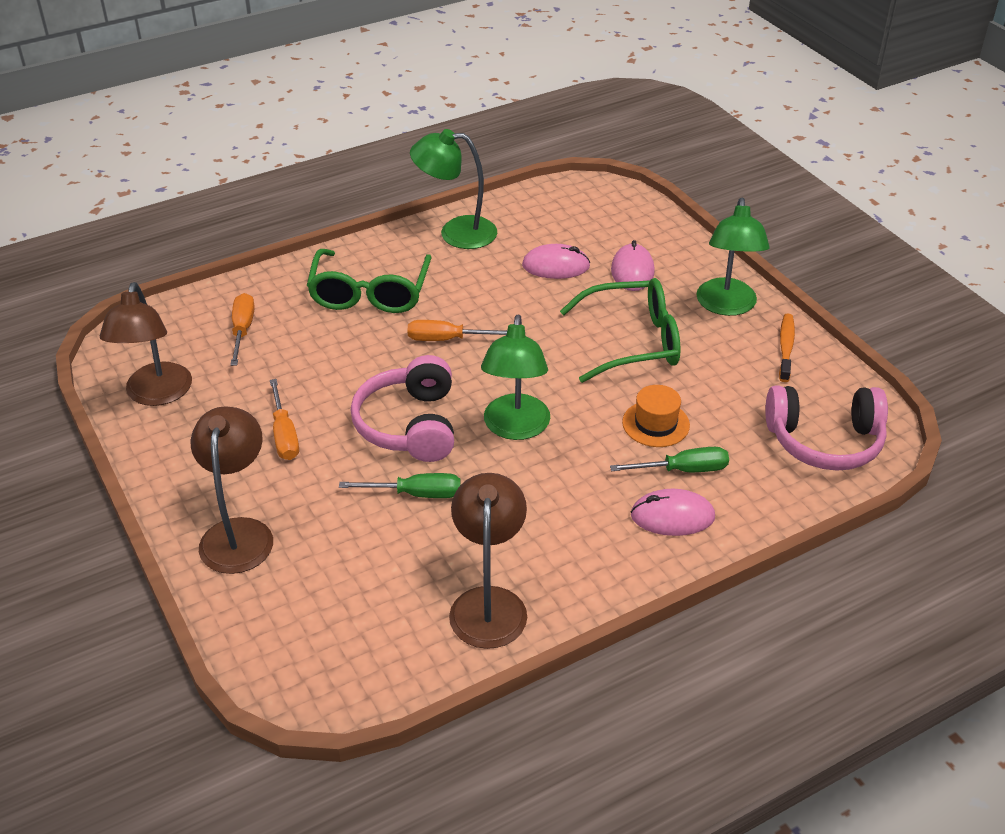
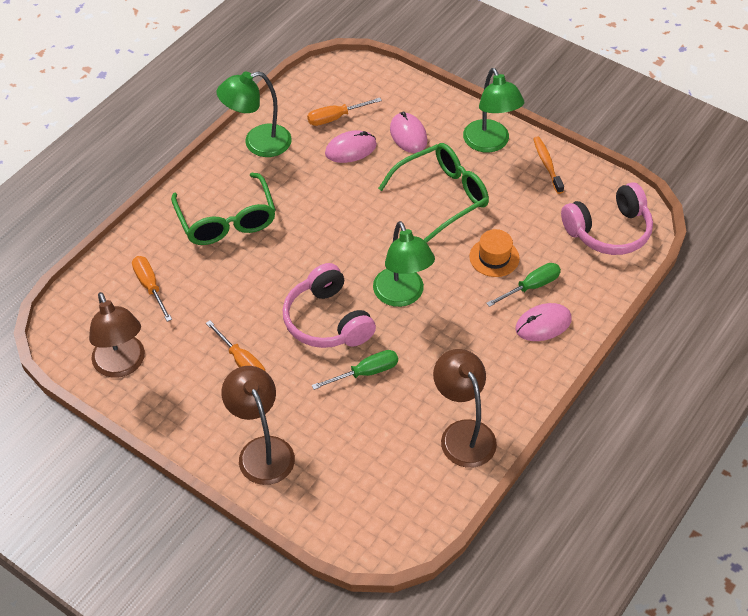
camera: 25 degrees left, 10 degrees up
orange screwdriver [407,320,507,341] -> orange screwdriver moved to [307,98,382,126]

